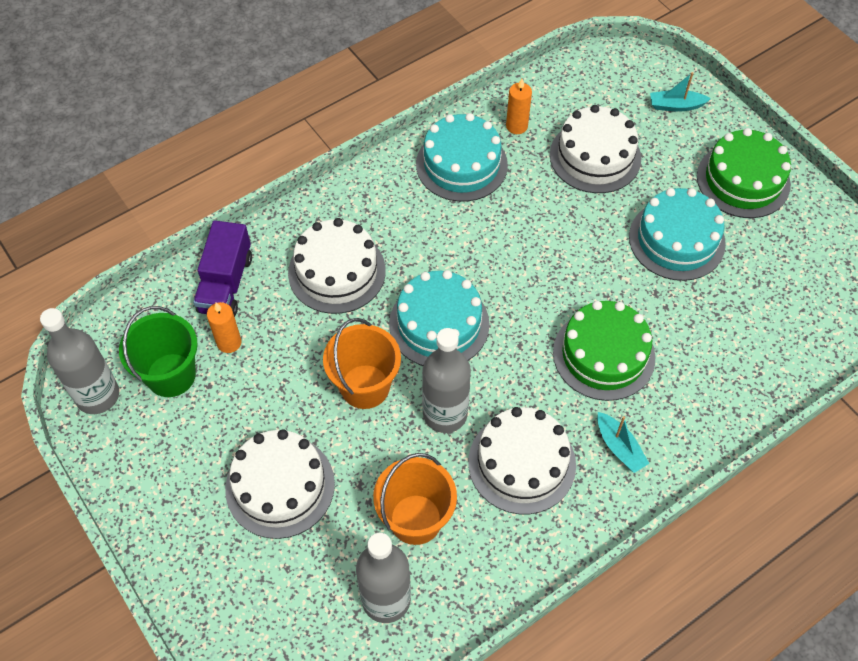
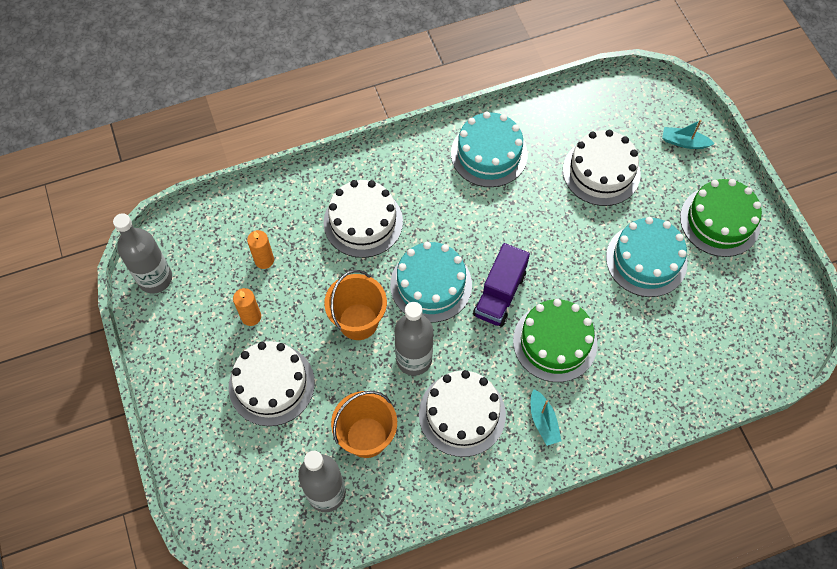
camera: 15 degrees right, 5 degrees up
green bucket [119,306,198,397] -> none
purple truck [193,220,252,317] -> purple truck moved to [473,243,530,327]
orange candle [506,79,532,134] -> orange candle moved to [233,288,261,326]

